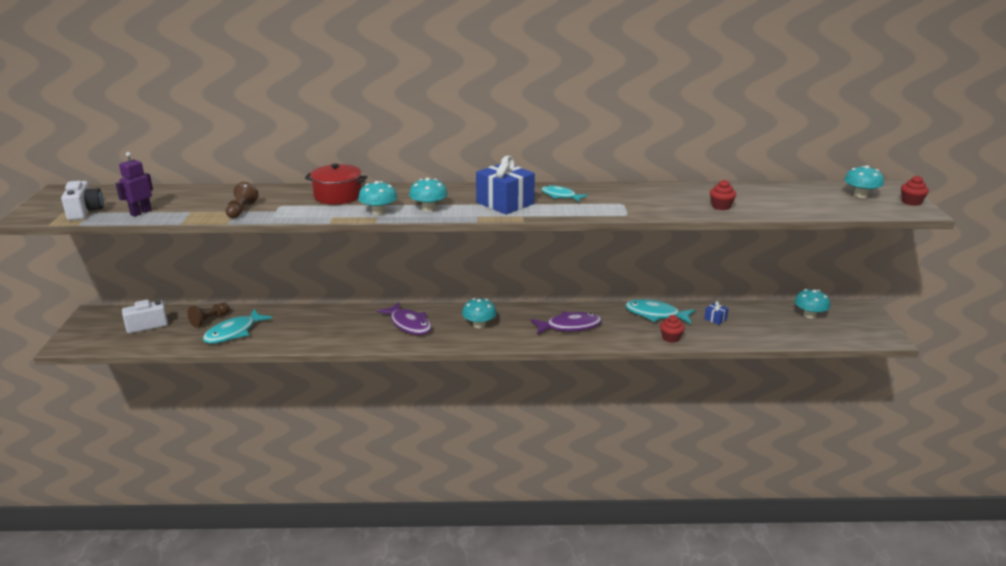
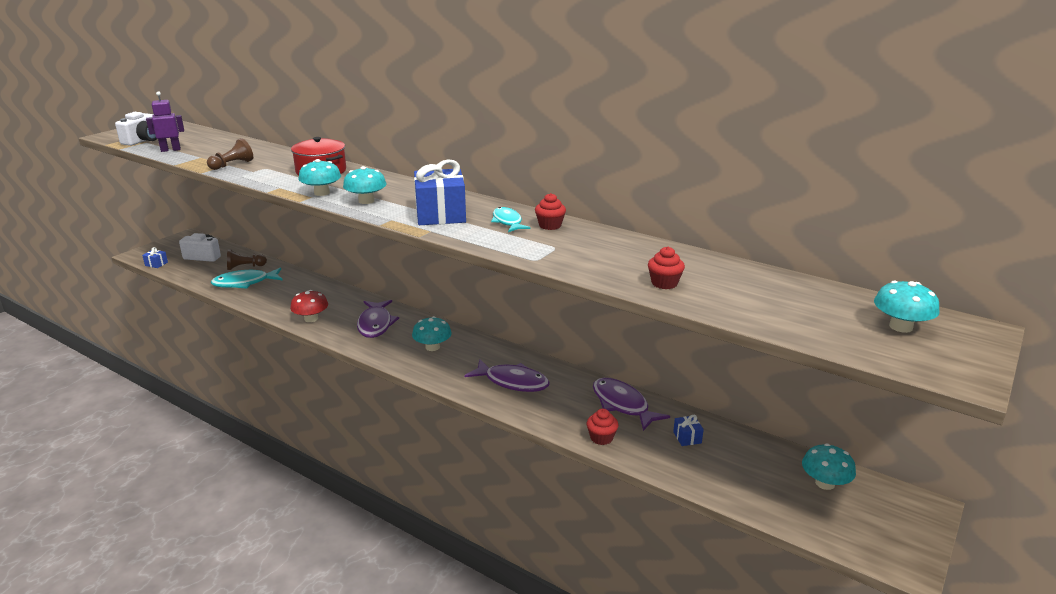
camera: 35 degrees right, 0 degrees up
turquoise fish [625,299,695,324] -> purple fish [593,378,670,431]
red cupcake [901,176,929,206] -> red cupcake moved to [535,193,566,230]
none -> blue gift [142,247,168,268]
none -> red mushroom [290,290,328,322]

